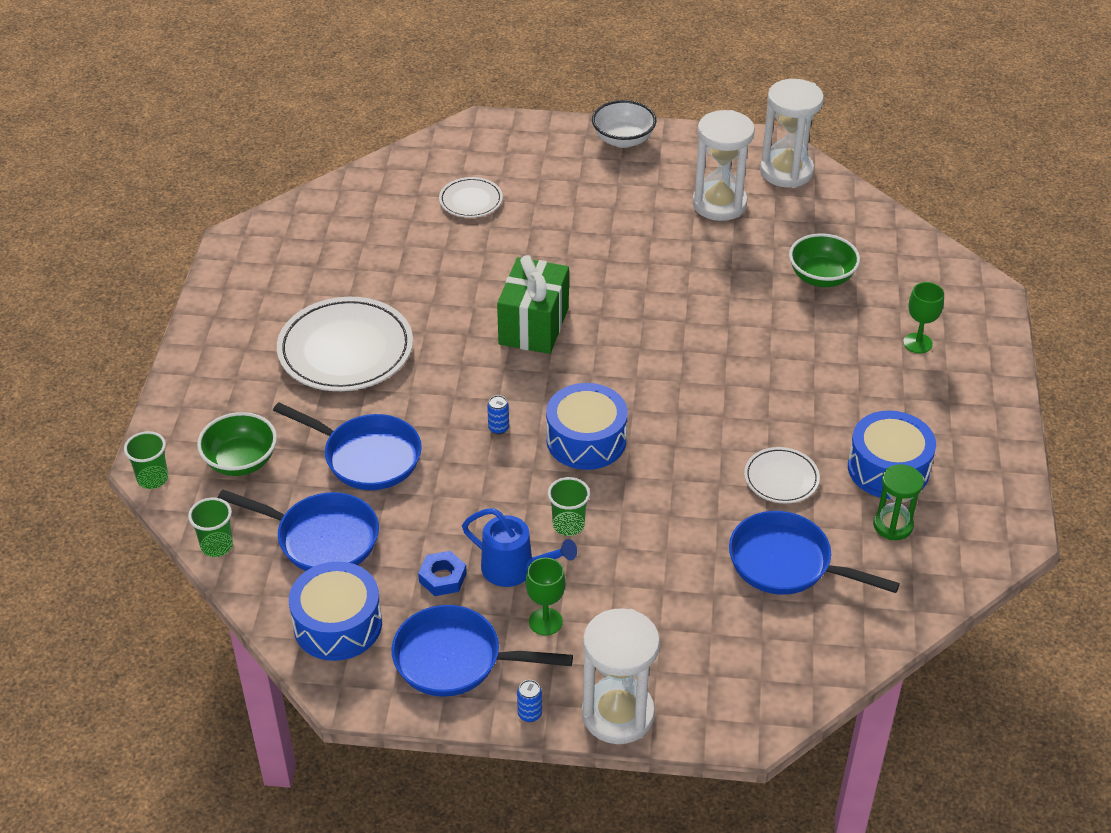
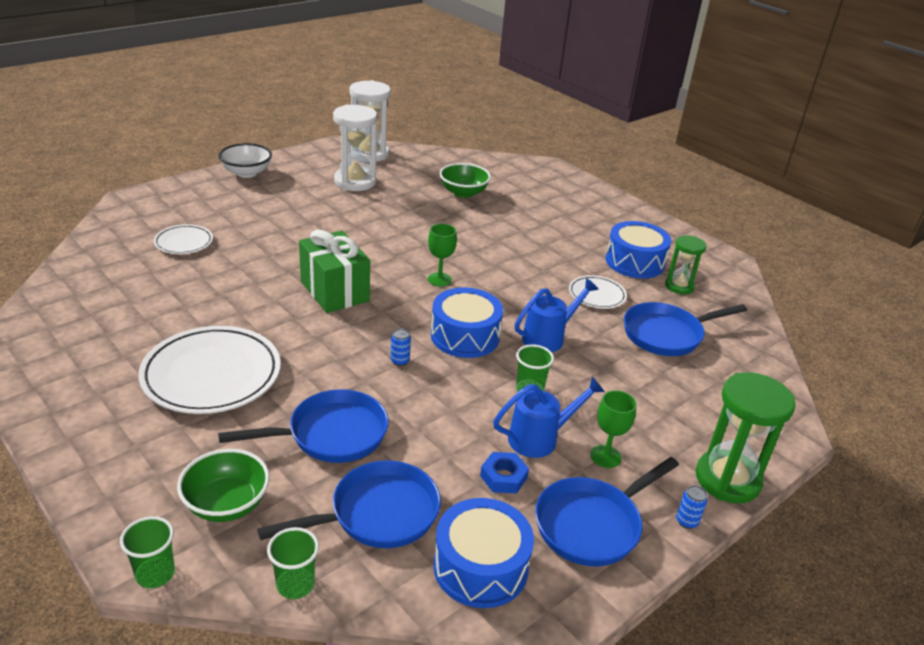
camera: 50 degrees left, 10 degrees down
white hourglass [582,608,660,744] -> green hourglass [696,372,796,503]
green goblet [903,282,944,353] -> green goblet moved to [428,224,457,286]
none -> blue watering can [515,278,599,352]

